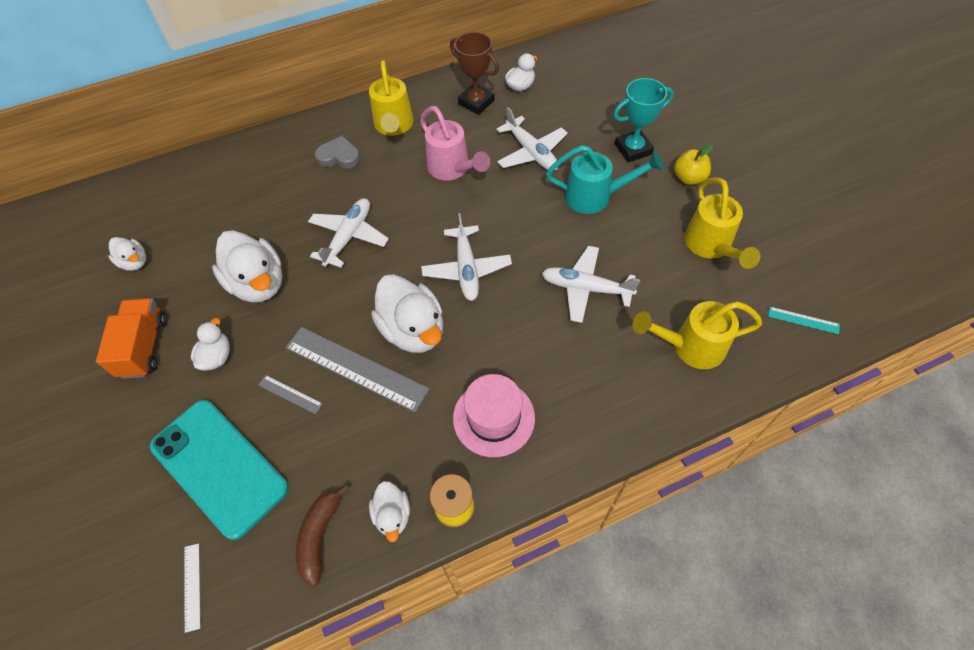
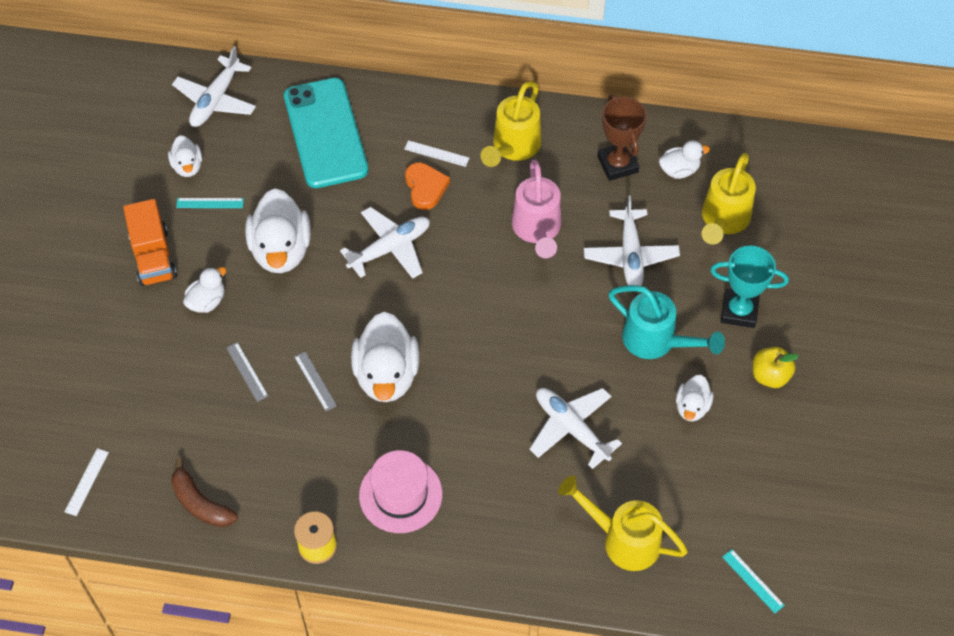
camera: 30 degrees right, 0 degrees up
orange truck [96,298,167,379] -> orange truck turned 135 degrees clockwise [123,199,177,286]
turquoise phone [150,400,289,540] -> turquoise phone moved to [284,78,368,188]
grey ruler [286,327,430,412] -> grey ruler [294,351,337,411], size x0.45
brown banana [296,484,350,586] -> brown banana turned 90 degrees counterclockwise [171,458,238,527]
grey heart [315,136,360,168] -> white ruler [404,140,469,167]
white duck [369,481,410,542] -> white duck moved to [676,375,713,421]
white plane [421,213,512,301] -> white plane moved to [172,46,256,127]
yellow watering can [684,178,761,269] -> yellow watering can moved to [701,153,756,245]
none -> turquoise ruler [176,198,244,208]
none -> orange heart [405,162,450,210]

